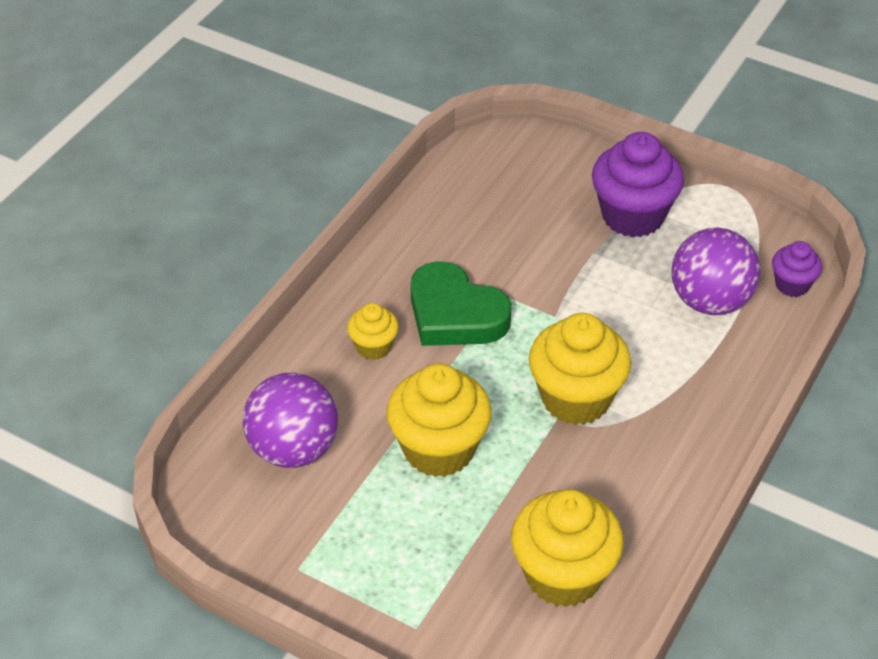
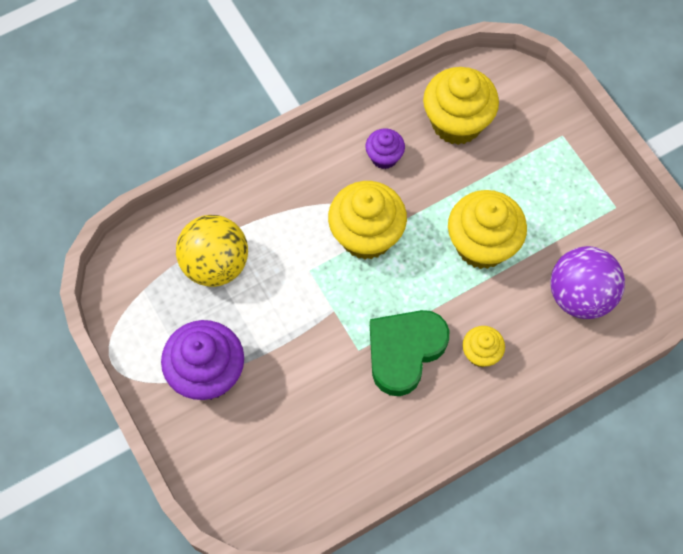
camera: 150 degrees left, 20 degrees up
green heart [411,261,512,346] -> green heart turned 120 degrees counterclockwise [370,310,449,396]
purple ball [671,228,760,315] -> yellow ball [176,215,248,287]
purple cupcake [772,241,822,297] -> purple cupcake moved to [365,128,405,169]

